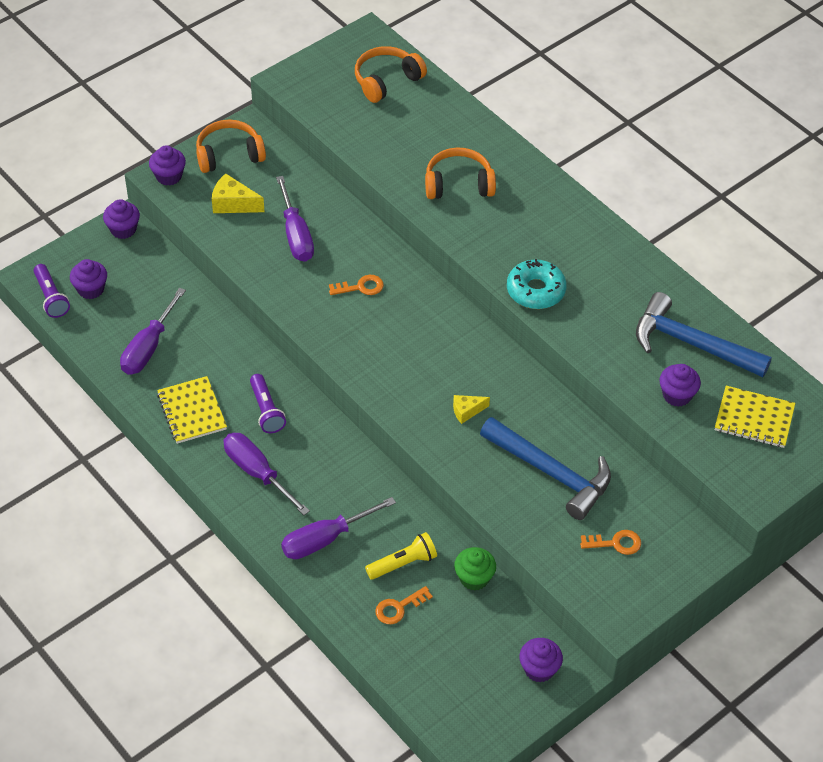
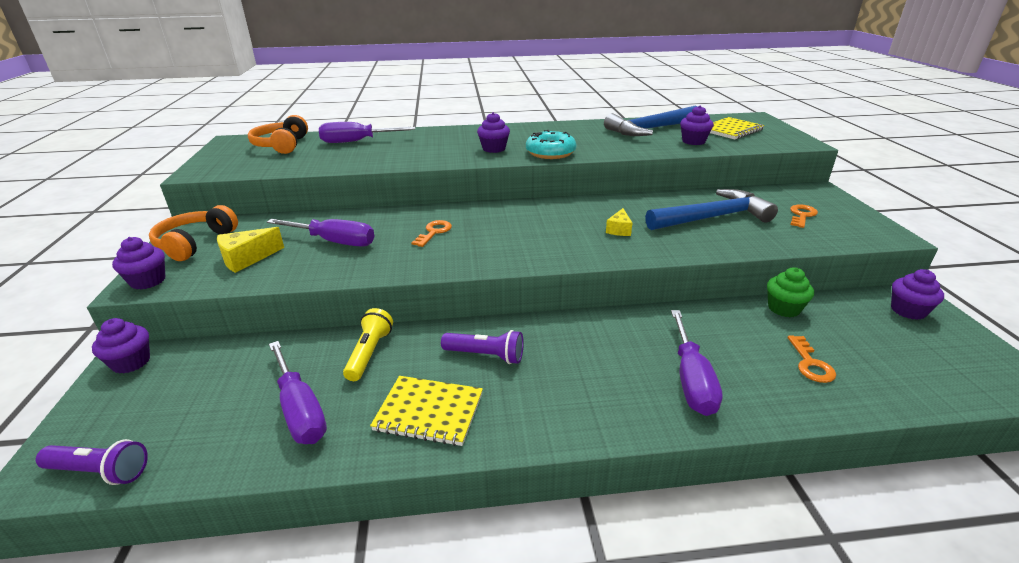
camera: 55 degrees left, 20 degrees down
purple cupcake [70,259,107,299] -> purple cupcake moved to [477,112,510,153]
purple screwdriver [223,433,310,515] -> purple screwdriver moved to [319,122,415,143]
yellow flashlight [365,532,437,580] -> yellow flashlight moved to [343,308,393,381]
orange headphones [425,147,496,199] -> none

